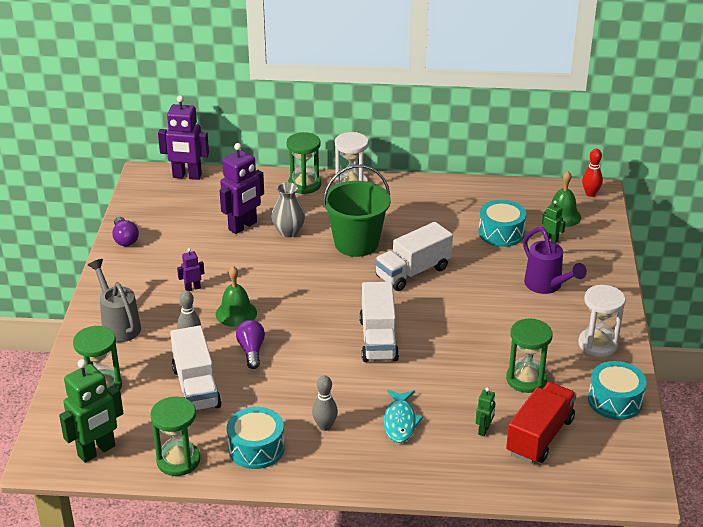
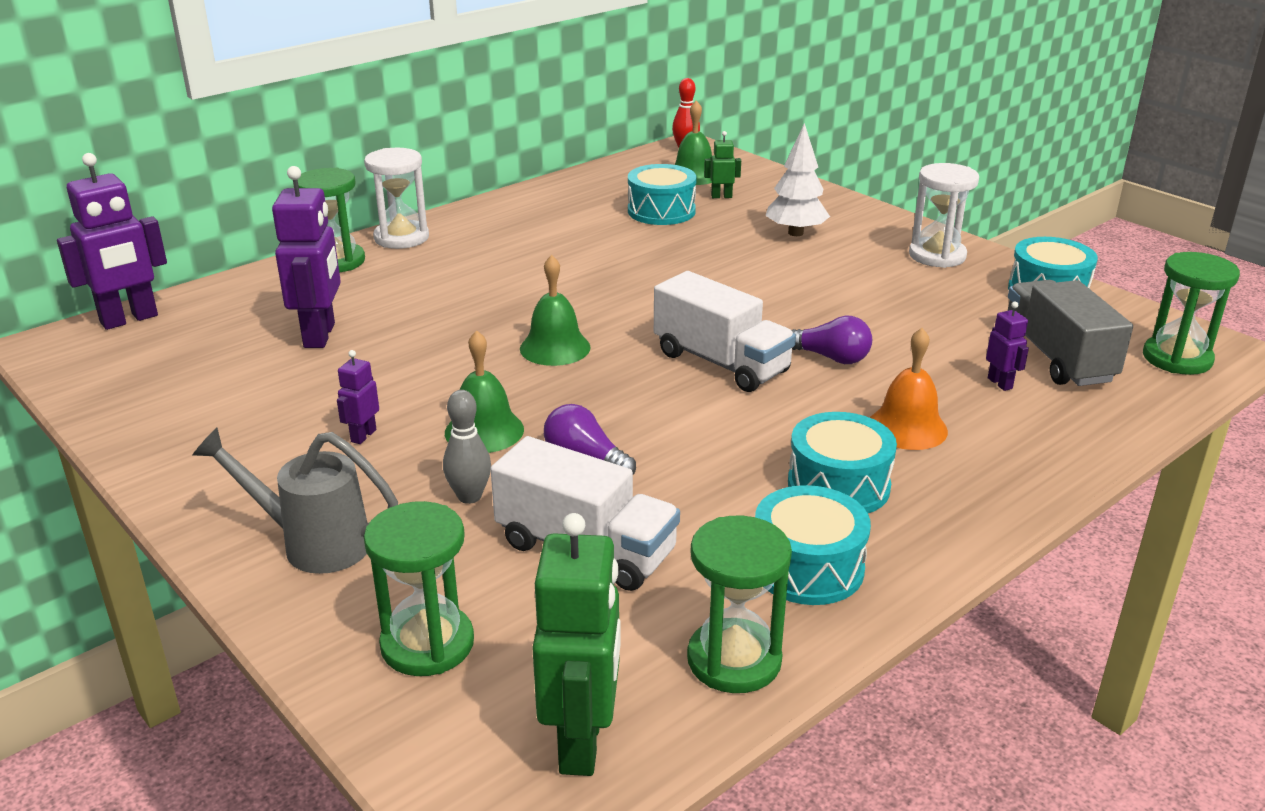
camera: 45 degrees left, 5 degrees down
purple light bulb [112,217,139,246] -> purple light bulb moved to [792,316,872,364]
grey vase [271,182,305,237] -> none
grey bowling pin [312,376,338,431] -> turquoise drum [788,412,897,513]
green bucket [323,165,391,257] -> none
white truck [375,222,453,291] -> none
turquoise fish [384,390,423,443] -> orange bell [870,328,948,450]
green robot [476,388,495,436] -> purple robot [986,302,1029,391]
green hourglass [506,318,553,393] -> green hourglass moved to [1143,252,1240,375]
red truck [506,382,576,464] -> grey truck [1008,280,1133,386]
purple watering can [523,227,587,294] -> white tree [766,123,830,236]
none -> green bell [520,255,591,366]

